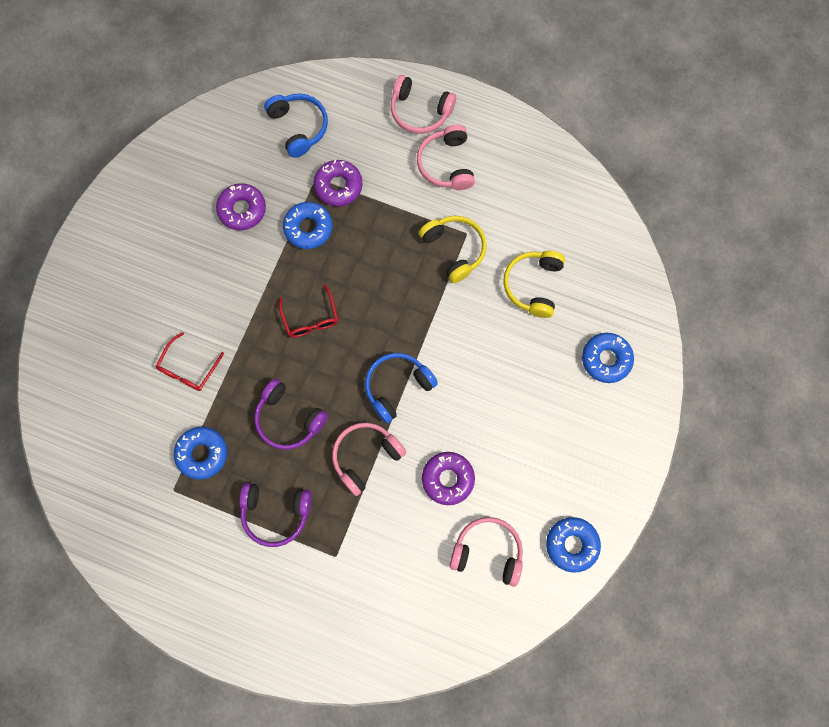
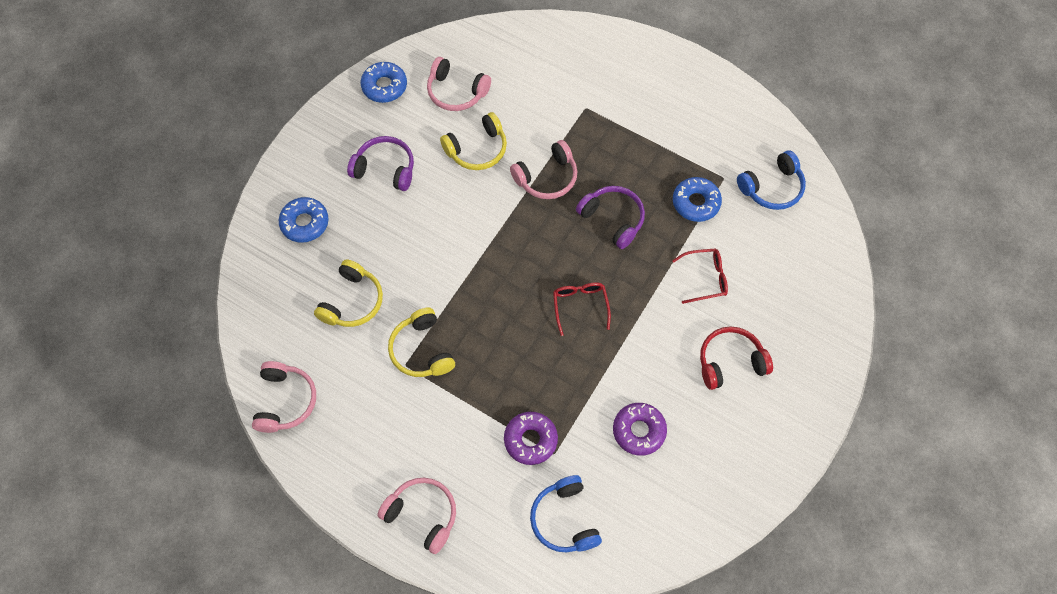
camera: 170 degrees left, 10 degrees down
red glasses [155,332,224,391] -> red glasses turned 45 degrees clockwise [672,249,728,304]
purple headphones [239,483,312,547] -> purple headphones moved to [347,136,414,191]
blue donut [283,202,333,249] -> none
blue headphones [365,353,438,423] -> blue headphones moved to [737,150,806,210]
pink headphones [417,124,475,190] -> pink headphones moved to [252,361,316,433]
purple donut [422,452,475,505] -> yellow headphones [440,112,507,170]
none -> red headphones [700,326,773,390]

